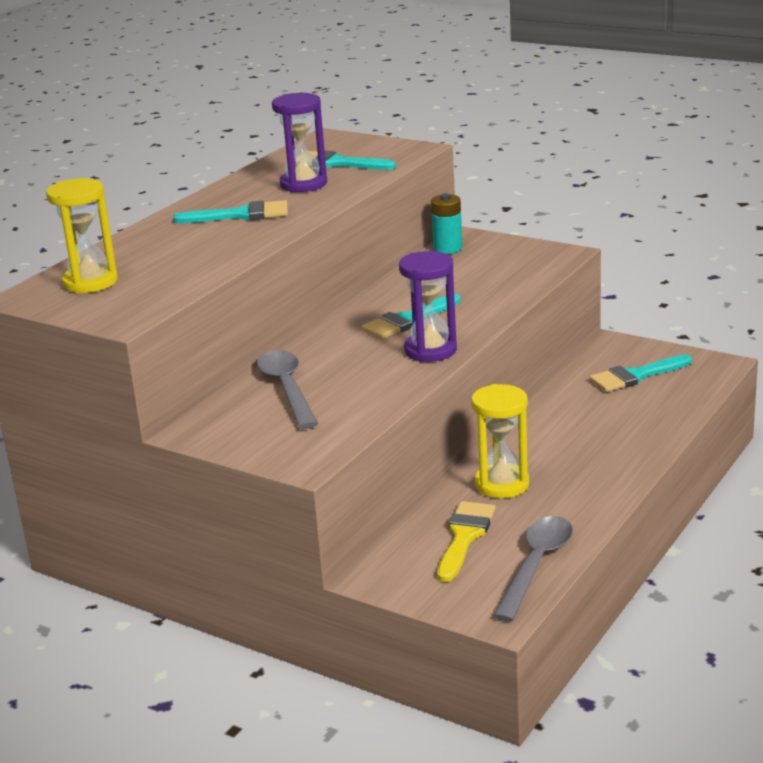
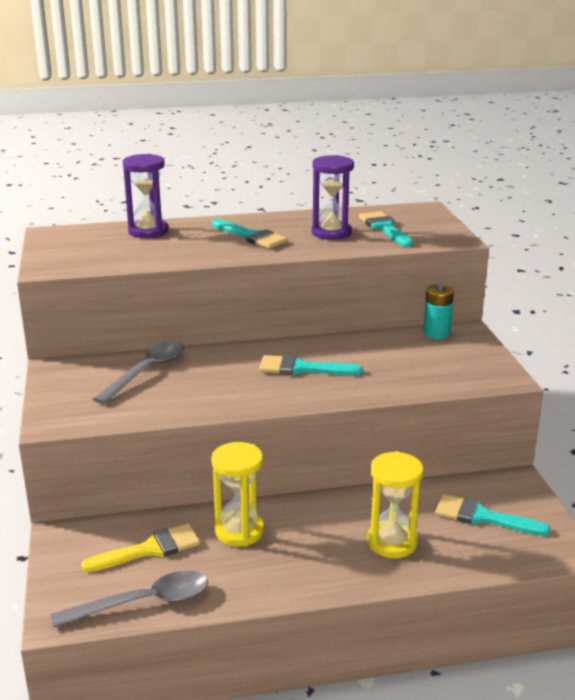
camera: 45 degrees right, 0 degrees up
yellow hourglass [46,178,118,294] -> yellow hourglass moved to [367,451,424,558]
purple hourglass [399,251,457,362] -> purple hourglass moved to [123,154,169,238]

